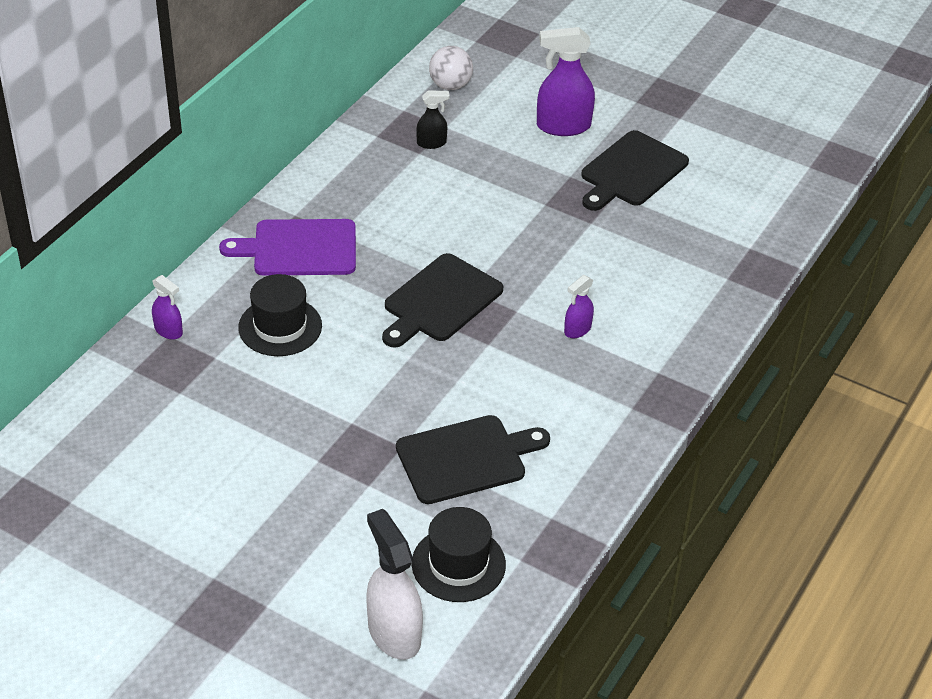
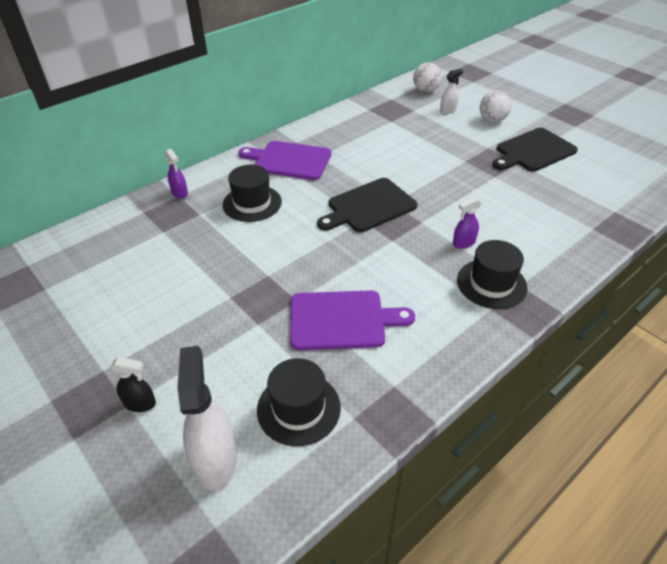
camera: 20 degrees right, 0 degrees up
black cutting board [396,415,550,504] -> purple cutting board [290,290,415,350]
black spray bottle [416,90,450,149] -> black spray bottle moved to [110,357,156,412]
purple spray bottle [537,27,595,136] -> white ball [480,90,511,122]
none -> white spray bottle [440,69,463,114]
none -> black hat [457,240,528,309]

